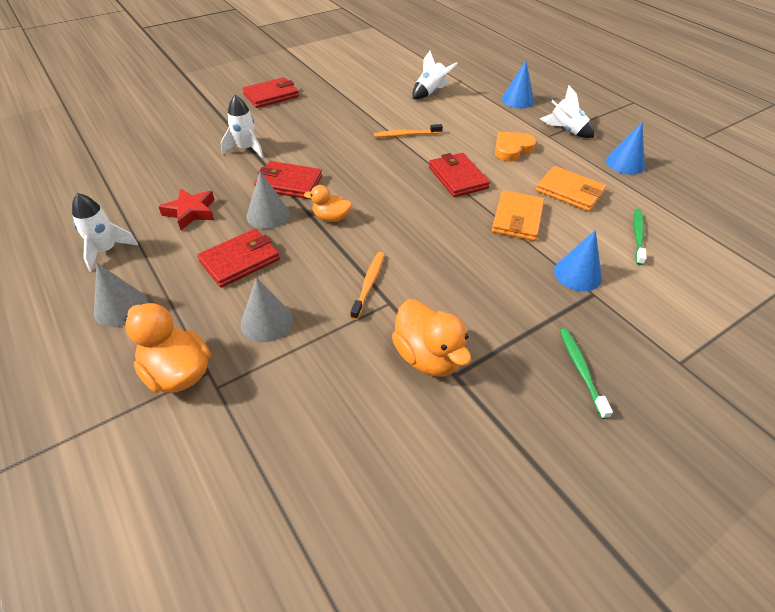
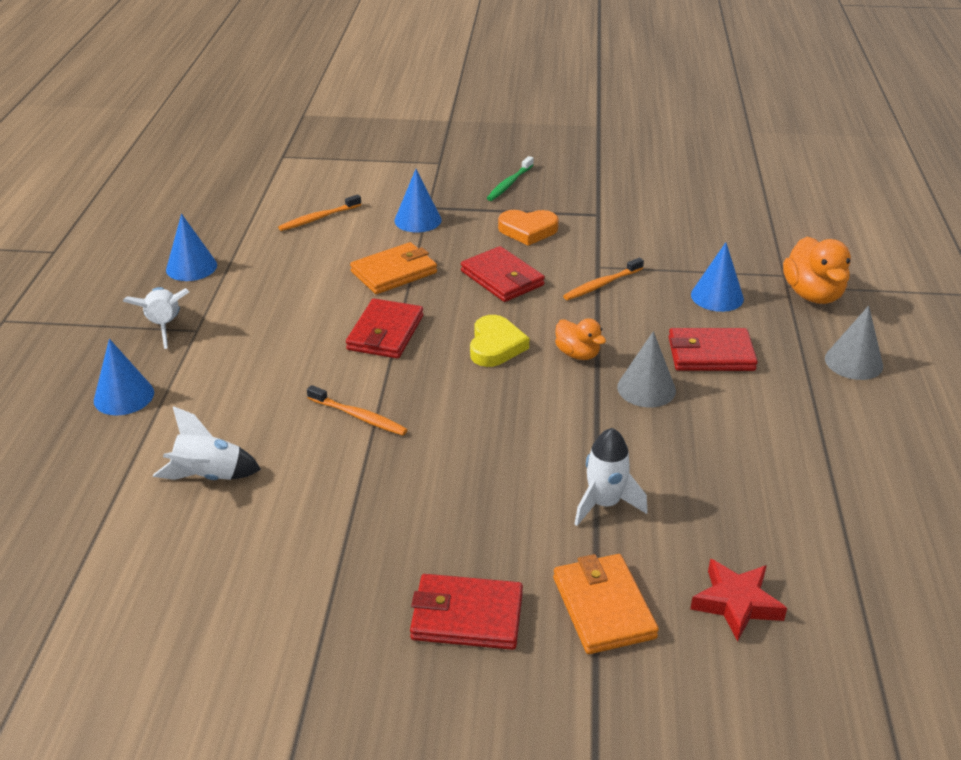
camera: 140 degrees left, 10 degrees down
white rocket [72,193,138,271] -> none
red star [158,188,215,230] -> red star moved to [690,559,787,642]
grey cone [241,277,293,342] -> blue cone [691,242,744,312]
red wallet [254,161,322,199] -> red wallet moved to [461,246,545,302]
orange duck [392,299,471,377] -> none
orange heart [495,132,536,161] -> orange heart moved to [498,210,559,246]
orange wallet [536,166,606,212] -> orange wallet moved to [553,554,659,654]
green toothbrush [634,209,647,265] -> orange toothbrush [278,195,362,231]
none -> yellow heart [470,315,529,367]

